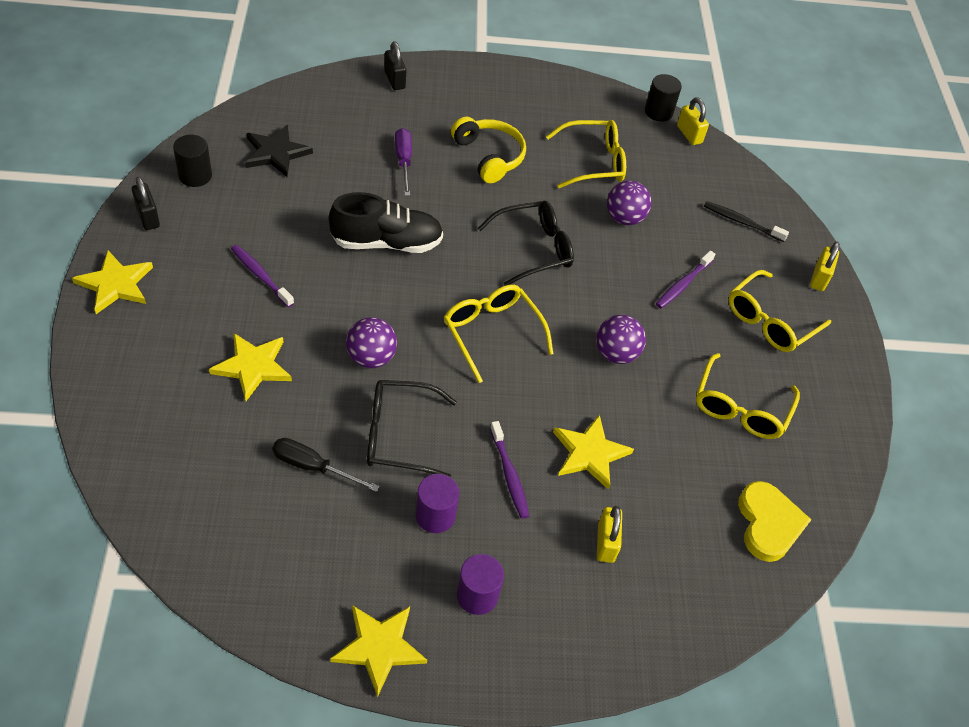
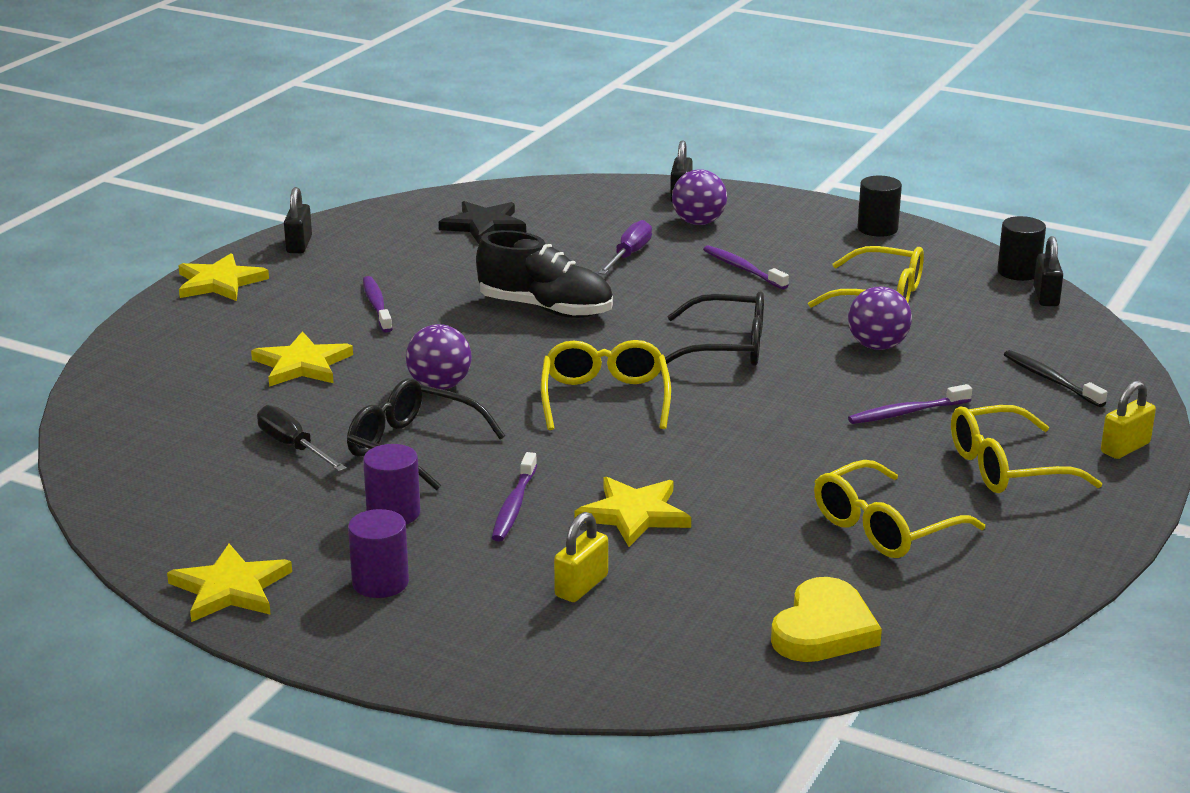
camera: 35 degrees right, 25 degrees down
black cylinder [173,135,212,187] -> black cylinder moved to [857,176,902,237]
yellow headphones [451,117,526,183] -> purple toothbrush [703,245,789,290]
purple ball [596,315,646,364] -> purple ball moved to [672,169,727,225]
yellow padlock [677,97,709,145] -> black padlock [1034,236,1063,306]

